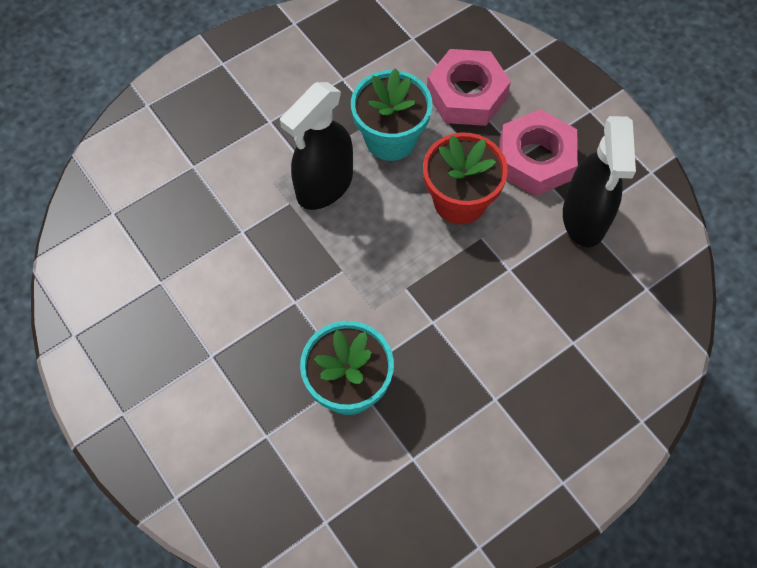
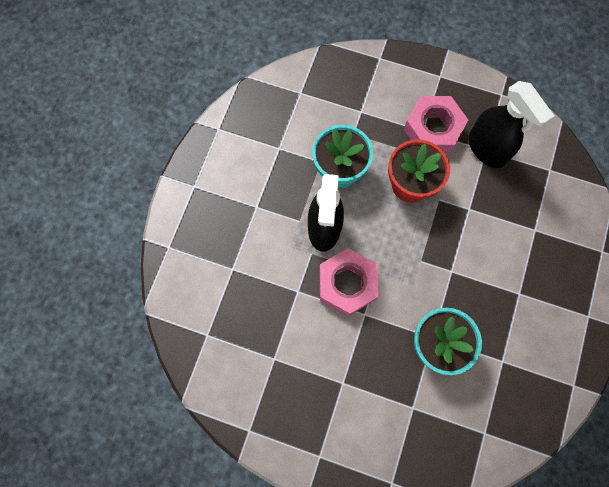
camera: 35 degrees left, 10 degrees up
pink nut [427,49,511,126] -> pink nut moved to [319,248,379,316]

